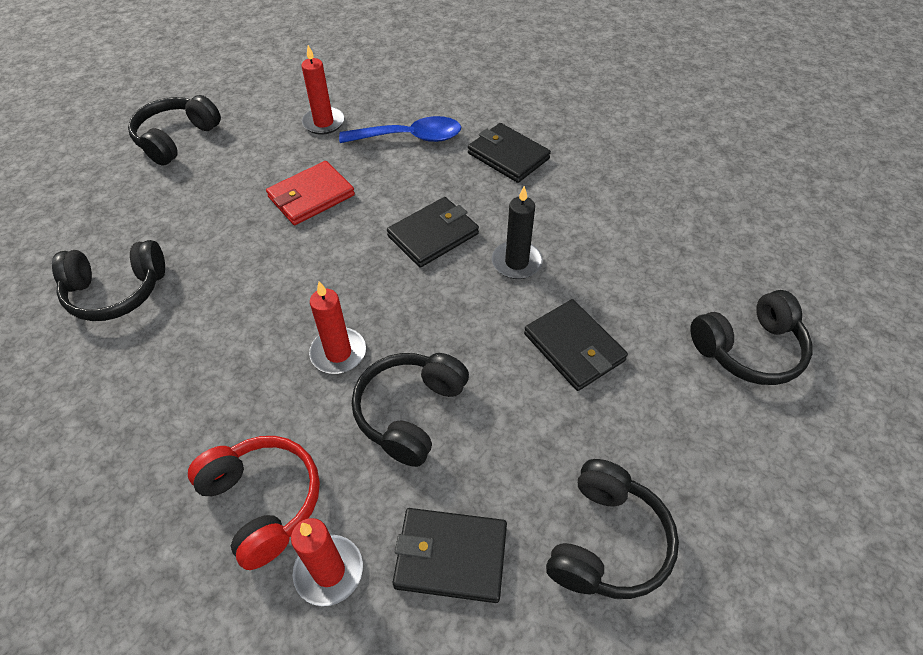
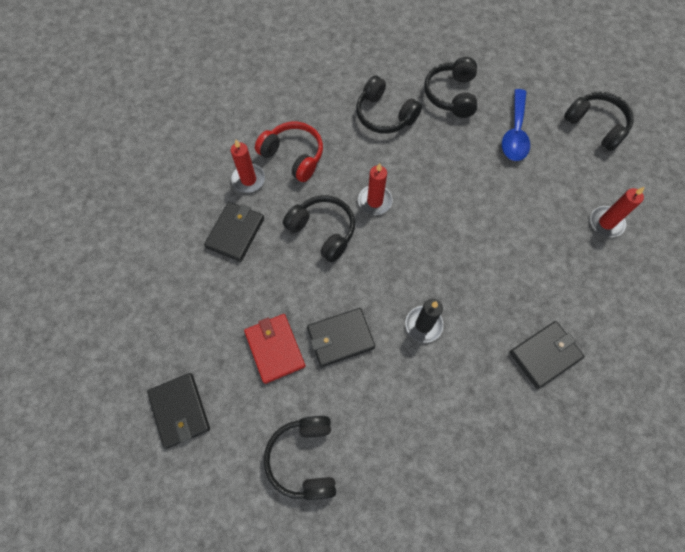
camera: 105 degrees right, 15 degrees up
red headphones [188,436,320,570] -> red headphones turned 120 degrees counterclockwise [255,122,323,182]
red wallet [266,161,355,225] -> red wallet moved to [244,314,305,384]
blue spoon [339,116,461,143] -> blue spoon moved to [502,89,530,161]
black wallet [387,197,479,268] -> black wallet moved to [147,373,210,449]
black headphones [546,459,679,599] -> black headphones moved to [356,75,422,134]

